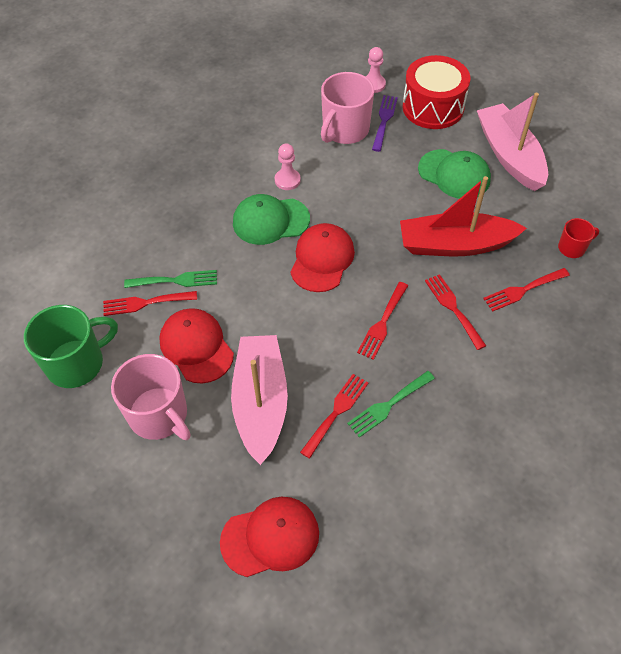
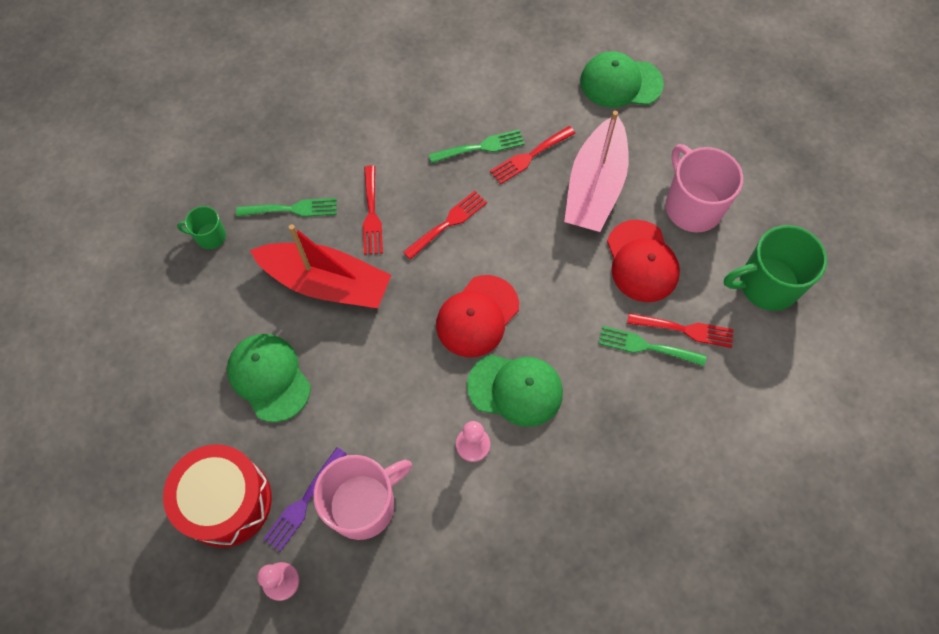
camera: 160 degrees left, 10 degrees up
red cap [220,497,319,577] -> green cap [580,51,664,108]
pink boat [477,93,548,191] -> none
red fork [483,268,570,312] -> green fork [236,198,337,217]
red mug [558,218,599,258] -> green mug [177,206,226,249]

